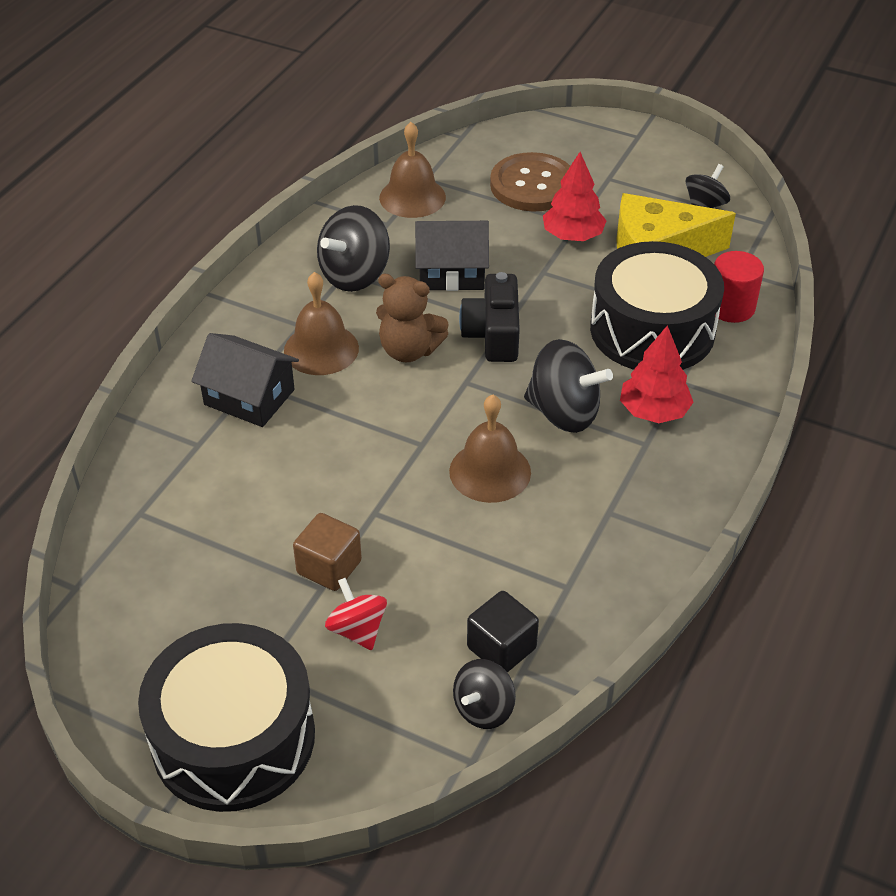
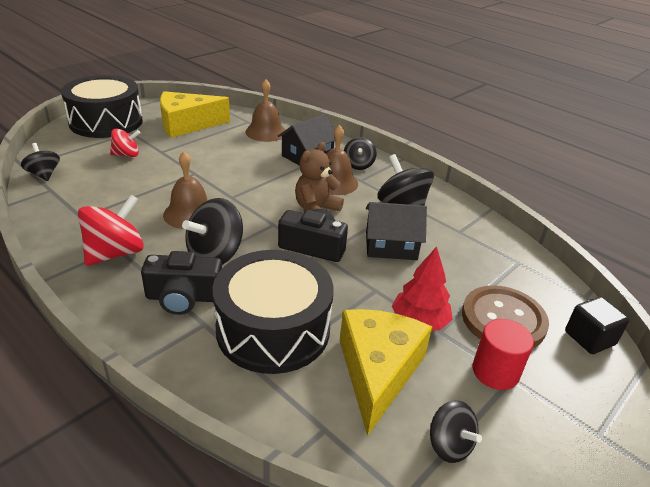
camera: 105 degrees right, 10 degrees down
brown cube [293,513,362,591] -> none
brown bell [379,122,446,218] -> brown bell moved to [245,79,285,142]
black house [415,221,489,291] -> black house turned 75 degrees clockwise [366,202,427,260]
black cube [467,591,539,673] -> black cube moved to [565,297,629,354]
red tree [620,325,694,423] -> black camera [141,251,222,315]
red cylinder [714,251,764,323] -> red cylinder moved to [473,319,534,390]
none -> red spinning top [78,195,144,266]
none -> yellow cheese [160,91,230,138]
none -> black spinning top [344,137,376,170]

